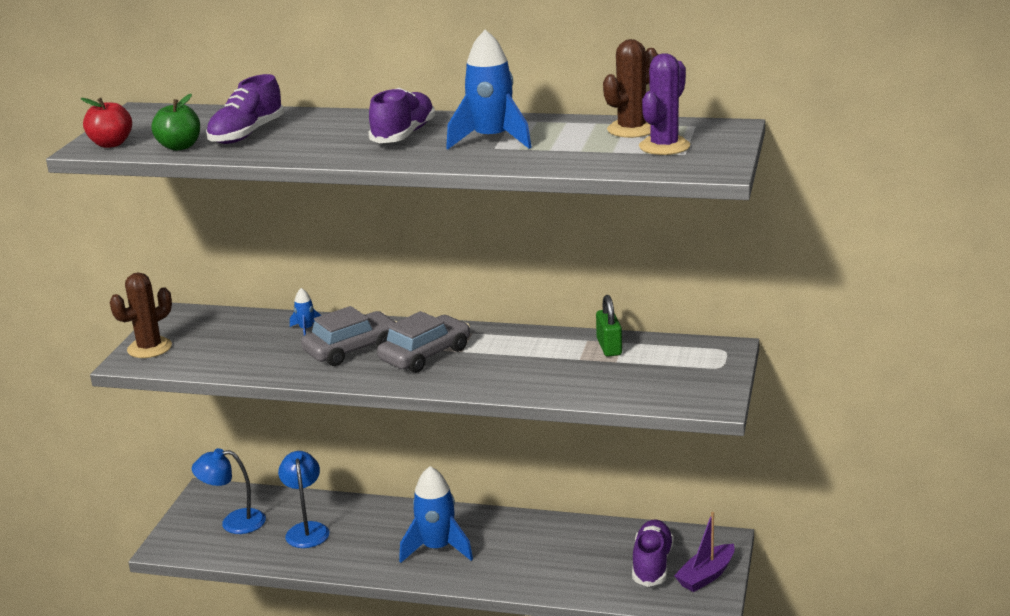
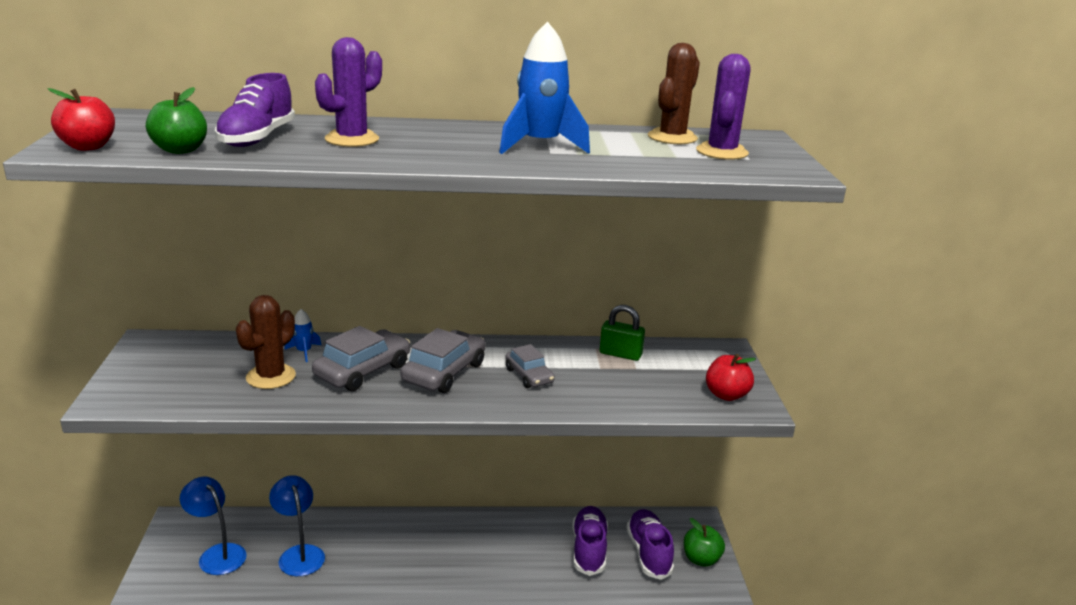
camera: 20 degrees left, 0 degrees up
brown cactus [110,272,172,358] -> brown cactus moved to [236,295,296,389]
blue lamp [192,448,266,534] -> blue lamp turned 60 degrees clockwise [180,477,247,575]
purple shoe [368,88,435,143] -> purple shoe moved to [572,506,608,576]
blue rocket [399,466,473,563] -> none
green padlock [596,295,622,357] -> green padlock turned 45 degrees counterclockwise [600,305,645,361]
purple boat [674,512,735,592] -> green apple [684,518,725,567]
none -> purple cactus [315,37,382,147]
none -> grey car [505,344,555,388]
none -> red apple [706,354,756,401]

